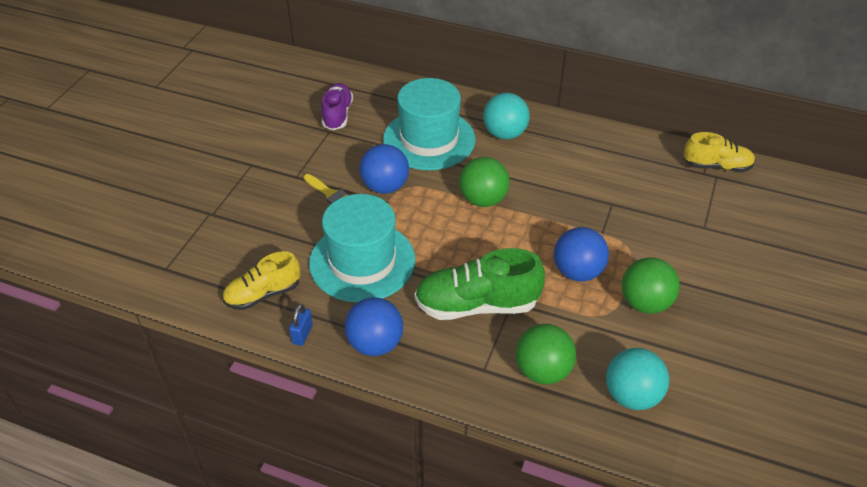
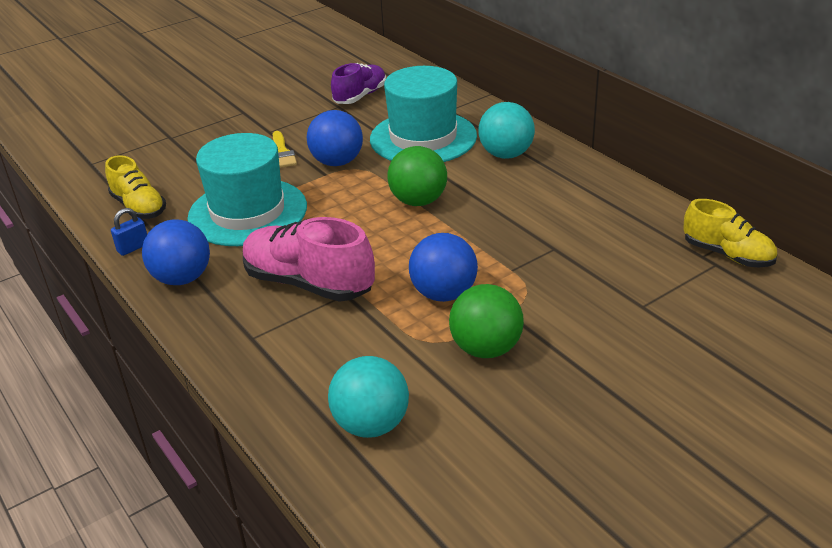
camera: 35 degrees right, 10 degrees down
yellow shoe [222,251,300,310] -> yellow shoe turned 135 degrees counterclockwise [105,155,166,219]
green shoe [415,248,545,320] -> pink shoe [243,217,375,302]
green ball [516,324,576,384] -> none

